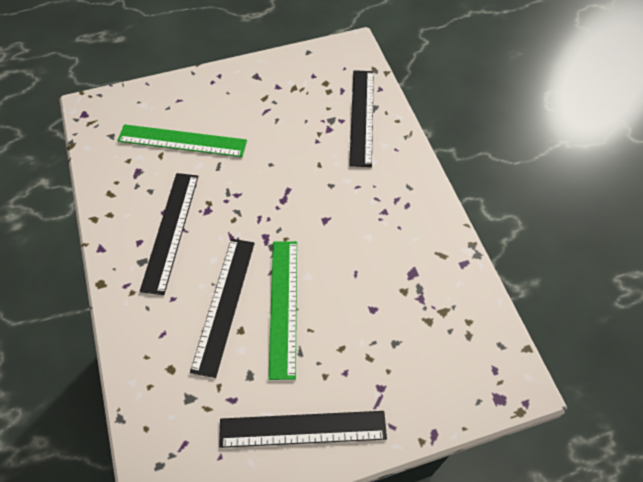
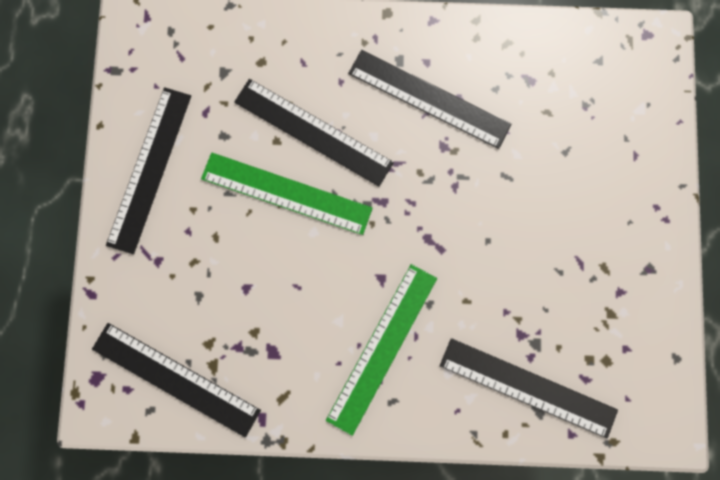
camera: 110 degrees right, 20 degrees up
green ruler [117,124,247,157] -> green ruler moved to [326,264,437,436]
none -> black ruler [92,323,261,438]

